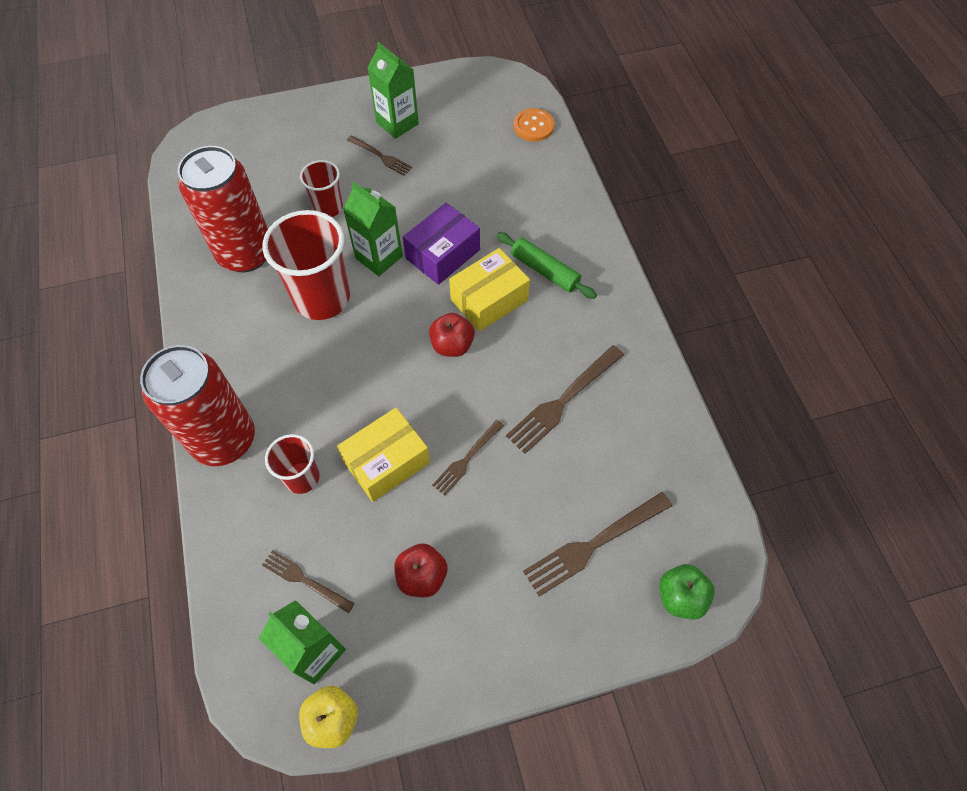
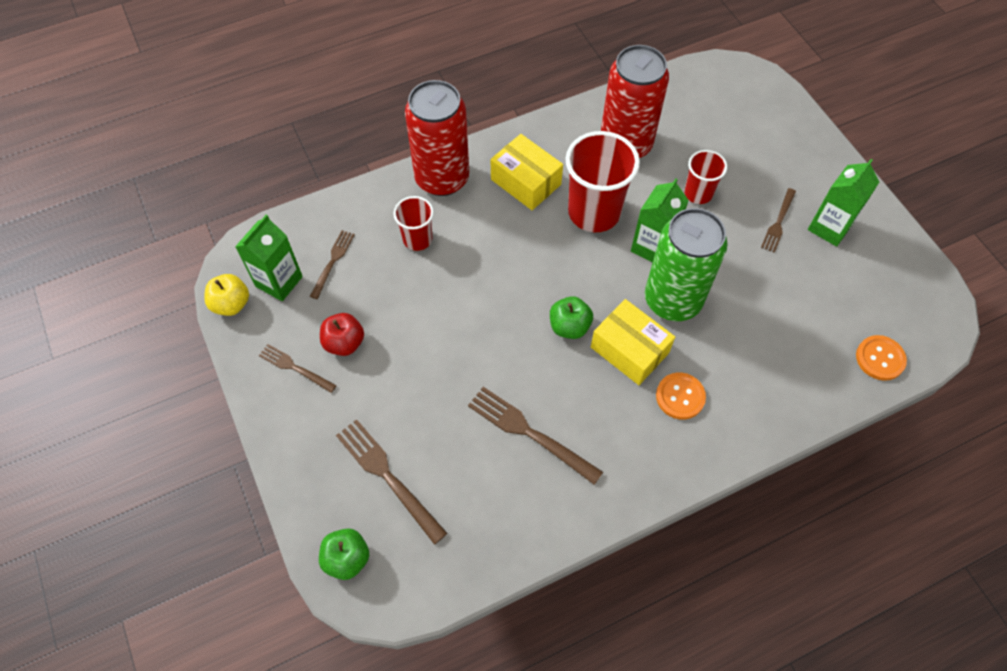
camera: 80 degrees right, 0 degrees up
yellow box [337,408,430,502] -> yellow box moved to [491,134,563,210]
purple box [403,203,480,285] -> green can [645,208,728,321]
red apple [429,313,475,357] -> green apple [550,296,593,339]
brown fork [432,420,504,496] -> brown fork moved to [259,344,337,393]
green rolling pin [497,232,597,299] -> orange button [656,373,706,420]

